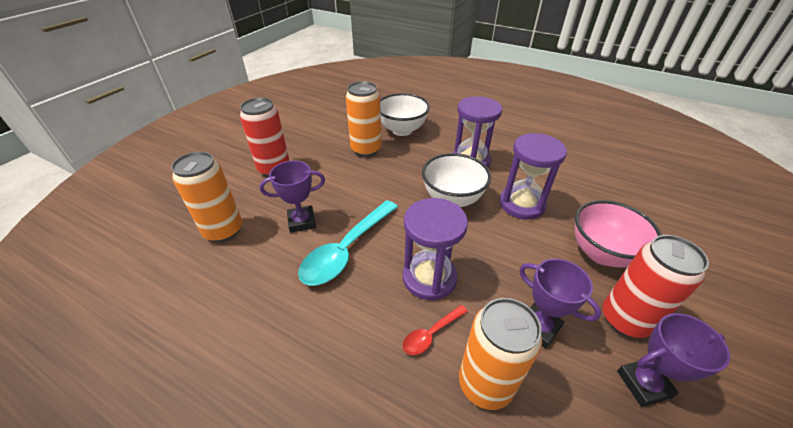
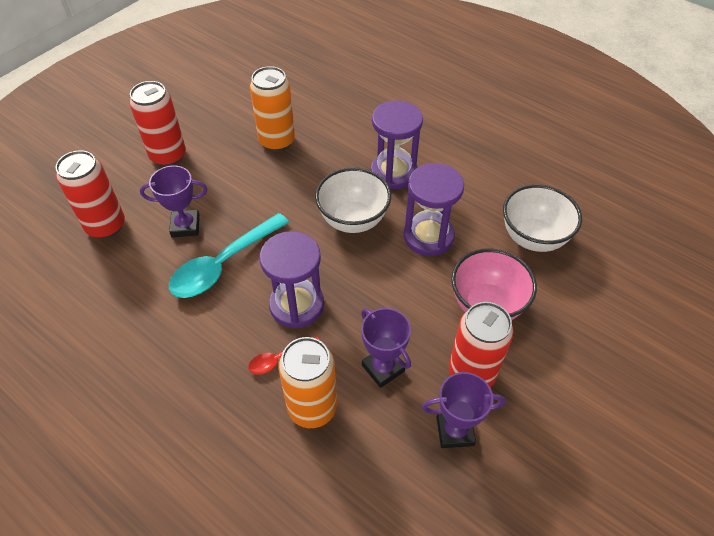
camera: 10 degrees right, 10 degrees up
orange can [171,152,242,242] -> red can [56,150,125,239]
white bowl [380,93,430,136] -> white bowl moved to [503,184,582,252]

